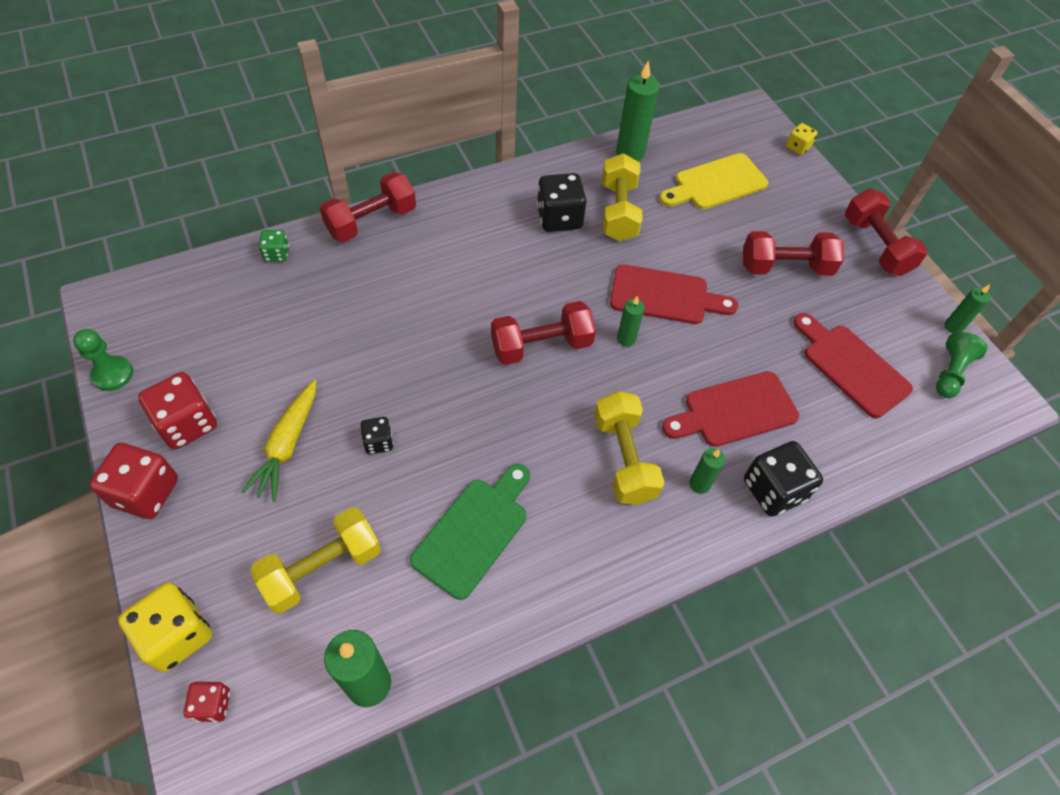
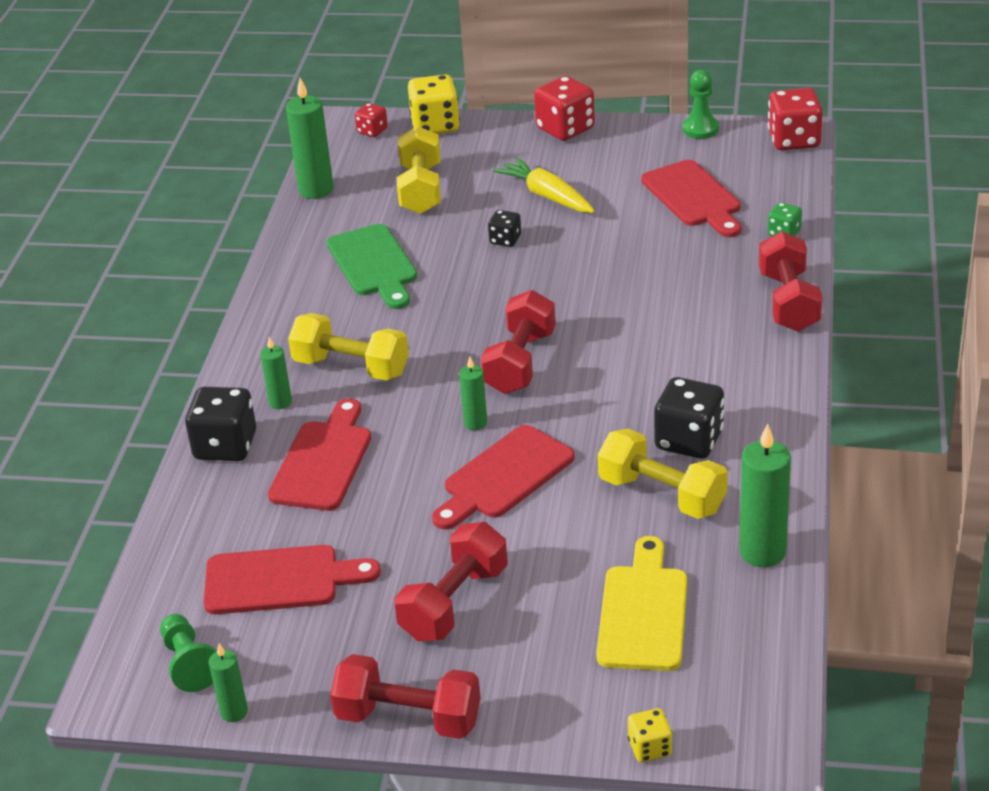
camera: 130 degrees right, 20 degrees down
red dice [138,372,217,449] -> red dice moved to [768,88,823,150]
none -> red cutting board [641,160,742,237]

